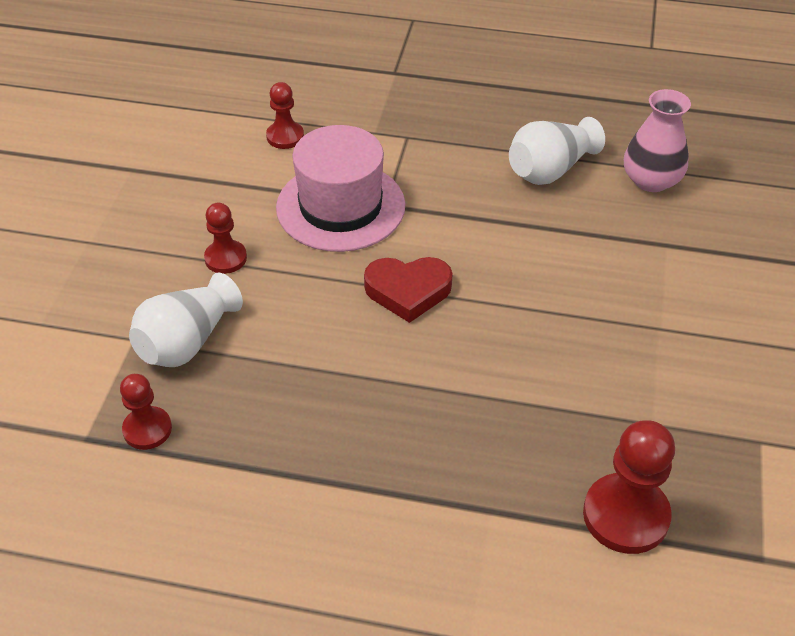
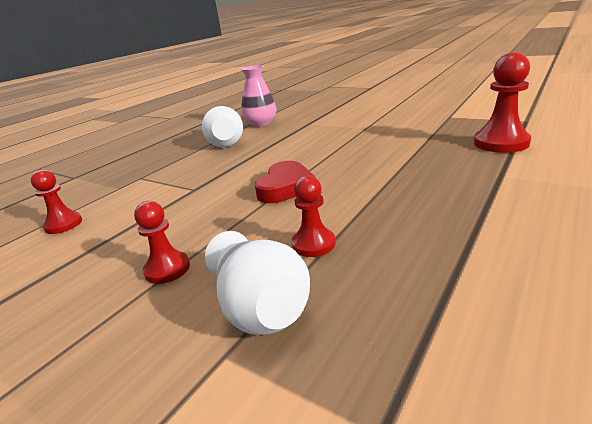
camera: 65 degrees left, 20 degrees down
red pawn [120,374,172,450] -> red pawn moved to [291,175,336,257]
pink hat [276,125,405,252] -> none

